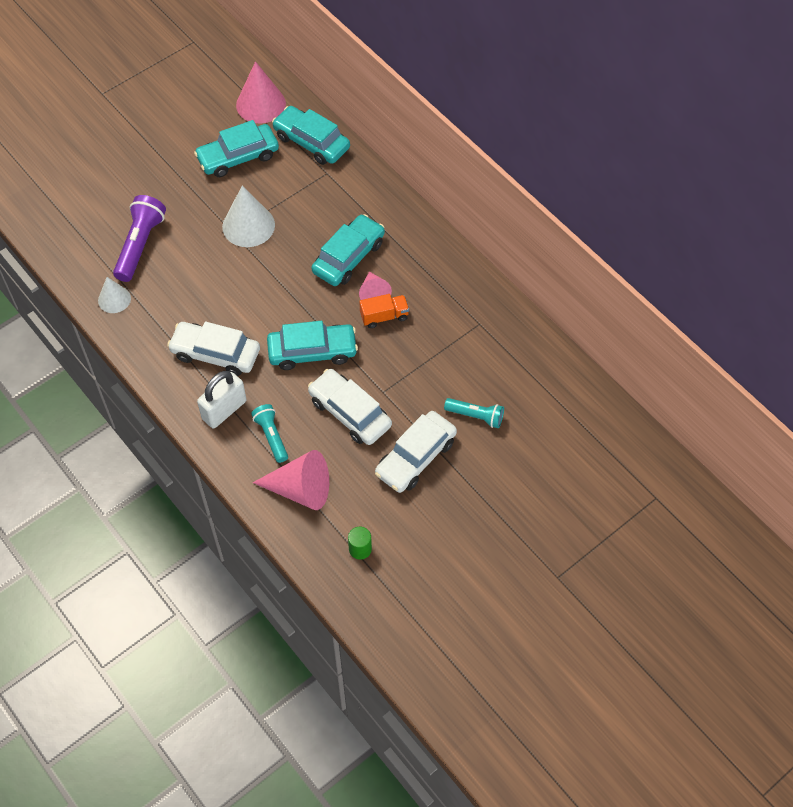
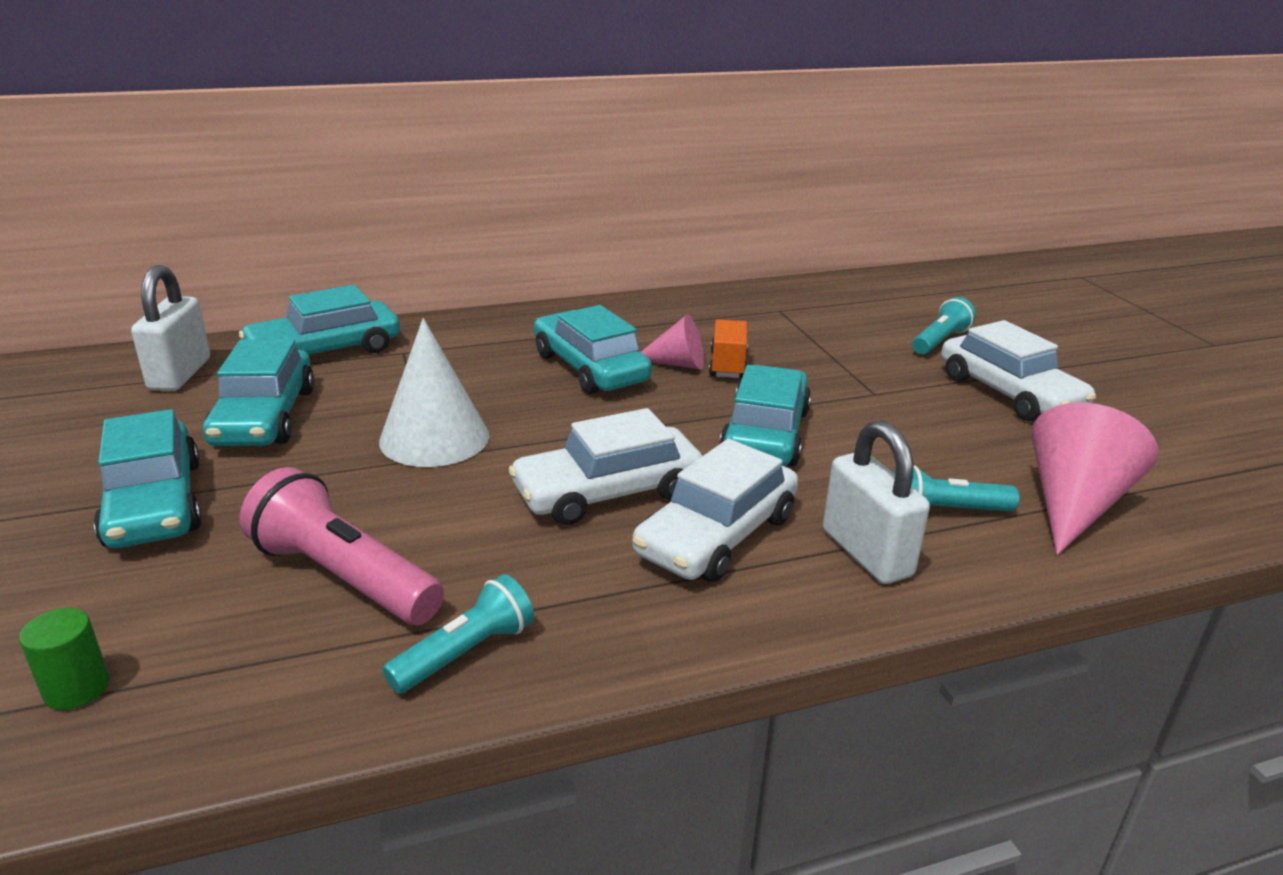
camera: 70 degrees left, 30 degrees down
white cone [98,277,131,313] -> turquoise flashlight [383,574,534,694]
purple flashlight [113,195,166,282] -> pink flashlight [240,467,444,625]
pink cone [236,61,286,123] -> white padlock [131,265,210,391]
white car [308,369,392,445] -> white car moved to [508,408,702,525]
green cylinder [348,527,372,560] -> green cylinder moved to [19,608,109,710]
none -> turquoise car [94,409,202,548]

